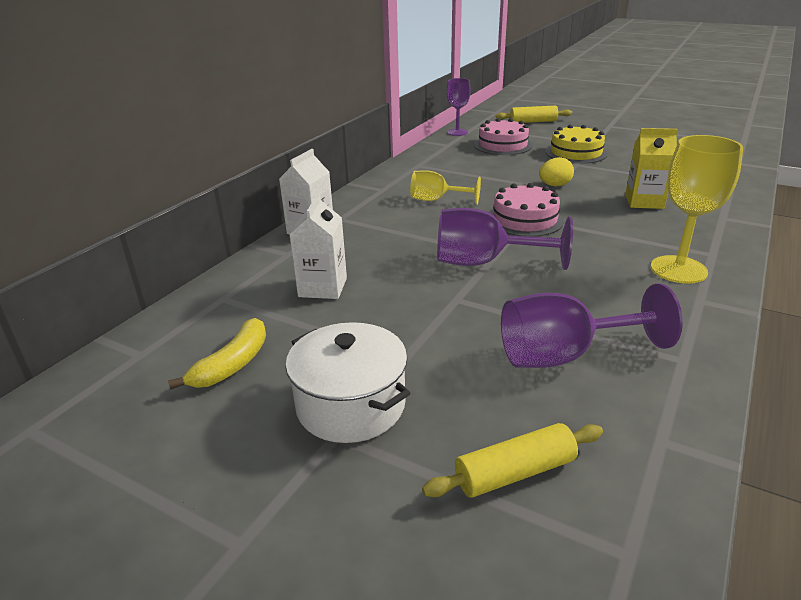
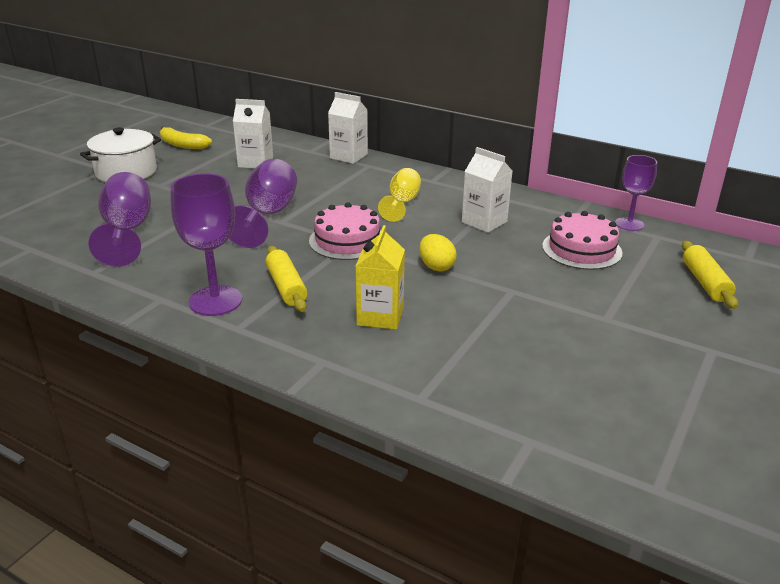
camera: 90 degrees right, 0 degrees up
yellow rolling pin [422,423,603,498] -> yellow rolling pin moved to [266,246,308,312]
yellow cake [546,125,608,164] -> none
yellow goblet [651,135,743,284] -> purple goblet [170,173,242,316]
none -> white carton [462,147,512,233]

